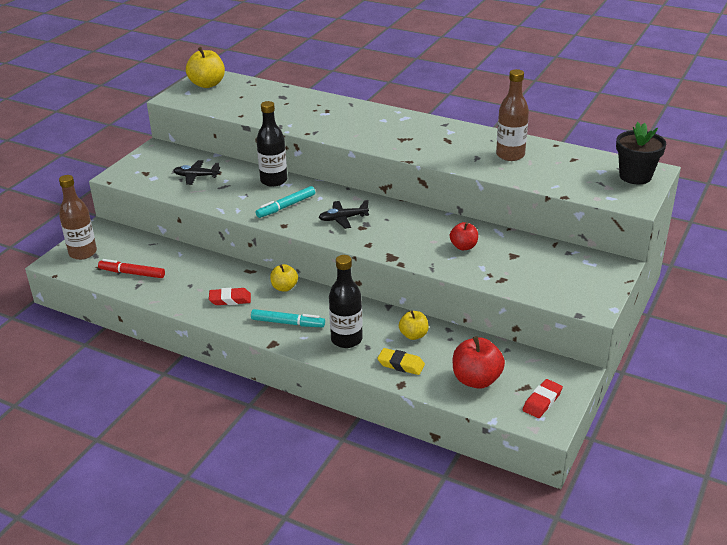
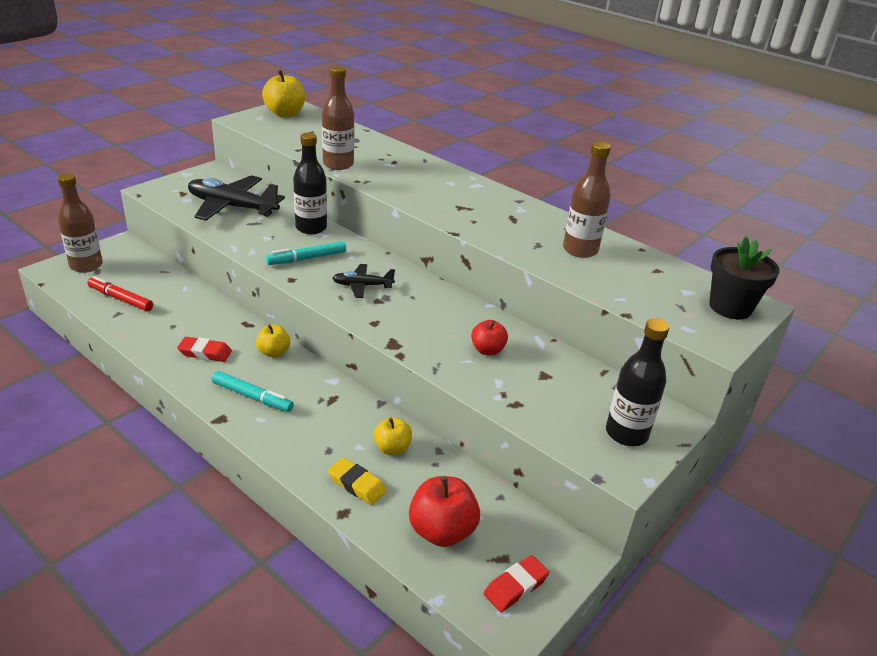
camera: 10 degrees right, 0 degrees up
black plane [173,160,220,185] -> black plane [188,175,285,221], size x1.90
black bottle [329,255,363,348] -> black bottle moved to [606,318,669,446]
none -> brown bottle [322,66,354,170]

